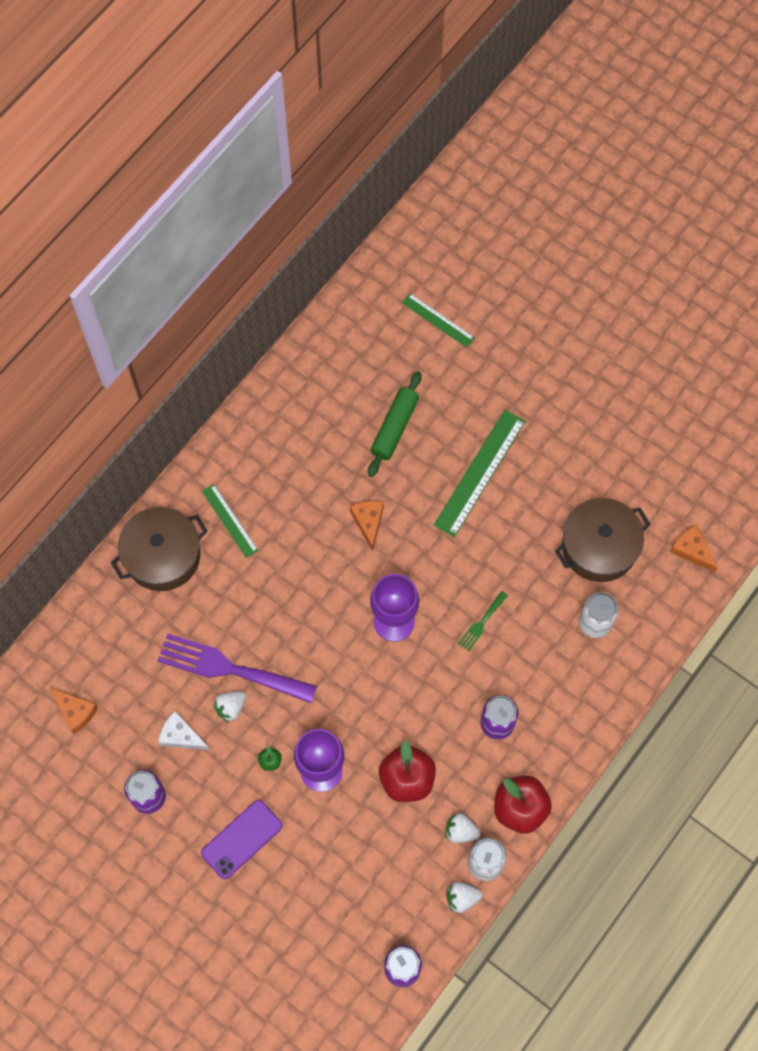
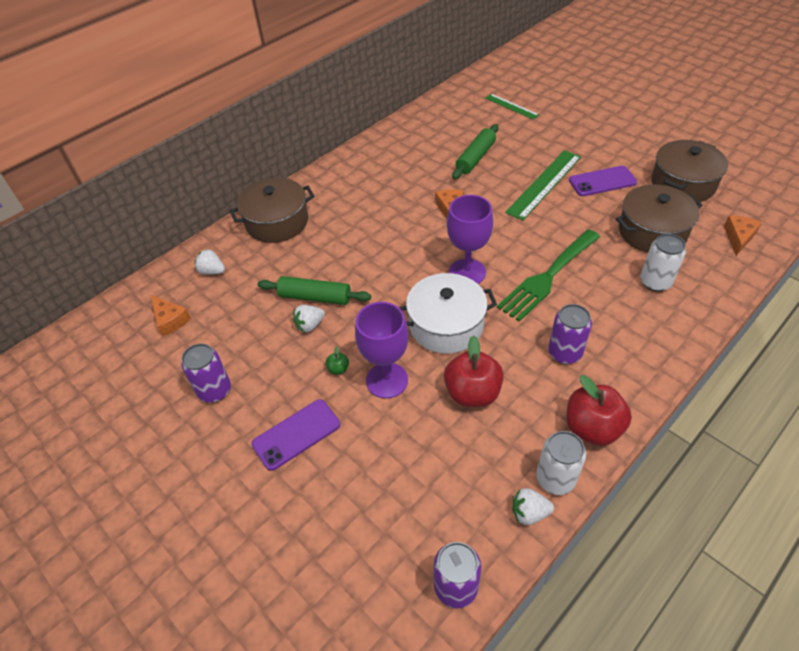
camera: 10 degrees right, 20 degrees down
purple fork [157,634,317,703] -> green rolling pin [258,276,371,305]
white cheese [158,711,210,750] -> none
green ruler [202,484,258,558] -> none
white strawberry [446,813,481,843] -> white strawberry moved to [195,249,225,275]
green fork [458,591,508,651] -> green fork [497,229,600,322], size x2.25
orange cheese [671,525,718,572] -> orange cheese turned 60 degrees clockwise [724,215,762,256]
none -> white pot [399,273,497,354]
none -> purple phone [569,166,637,196]
none -> brown pot [651,140,728,202]

